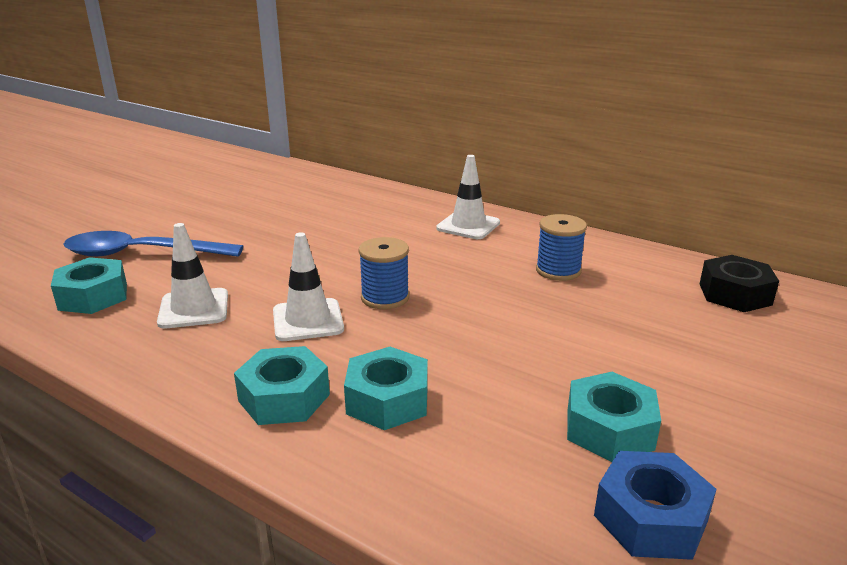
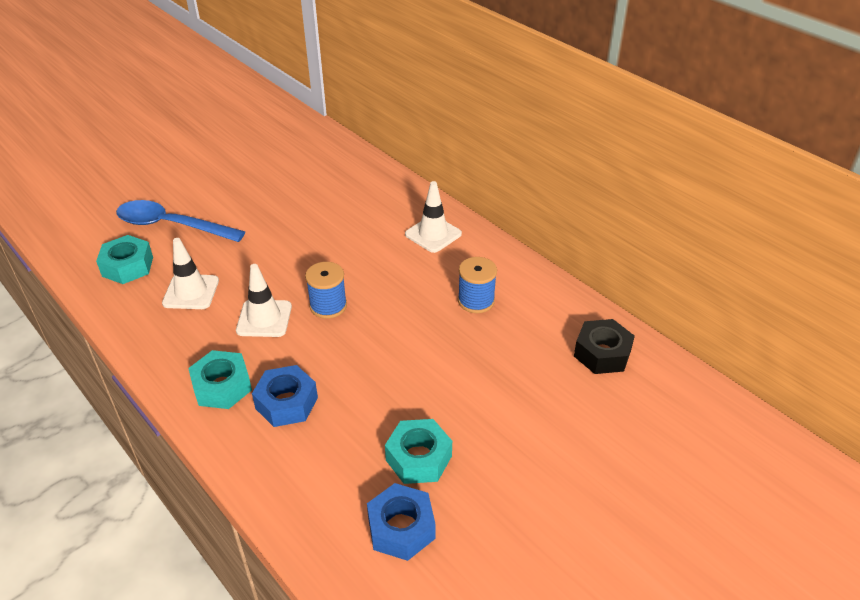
camera: 15 degrees right, 15 degrees up
turquoise nut [344,347,428,430] -> blue nut [252,365,318,427]

